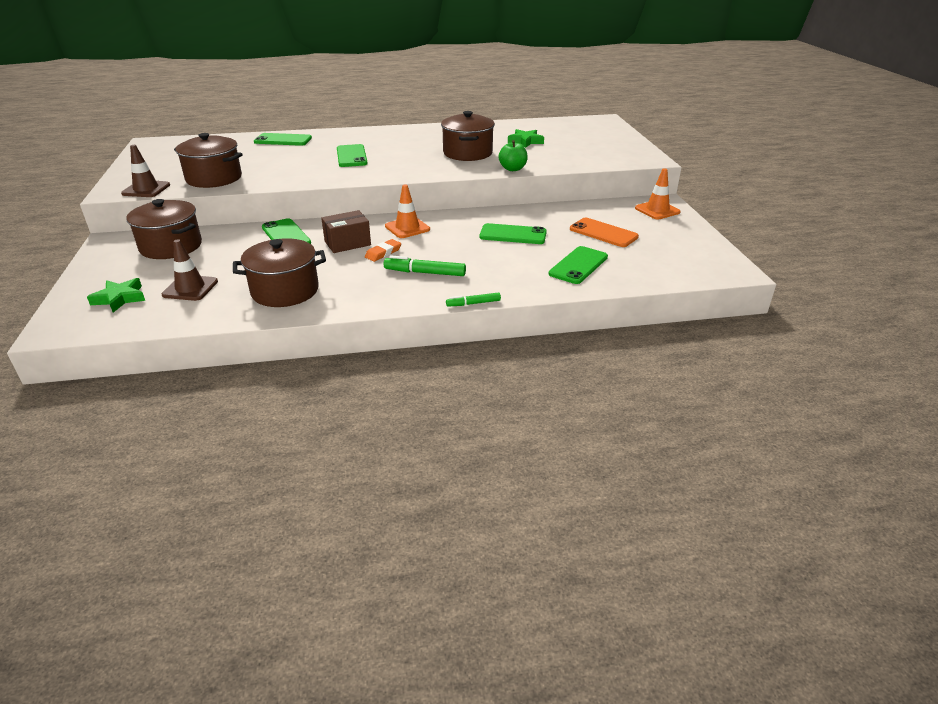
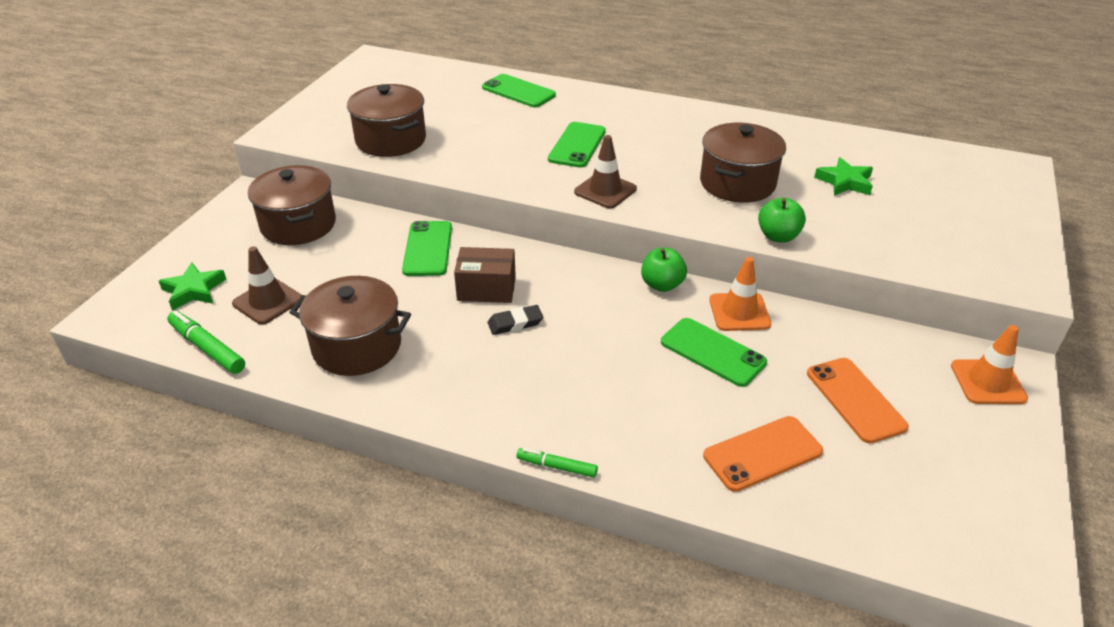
camera: 30 degrees right, 5 degrees up
brown traffic cone [121,145,170,197] -> brown traffic cone moved to [574,135,637,208]
orange eraser [365,239,401,262] -> black eraser [487,305,543,335]
green marker [384,255,466,276] -> green marker moved to [167,310,245,374]
orange traffic cone [385,184,430,238] -> orange traffic cone moved to [709,257,771,331]
green phone [549,246,608,284] -> orange phone [703,416,823,492]
none -> green apple [641,248,687,292]

